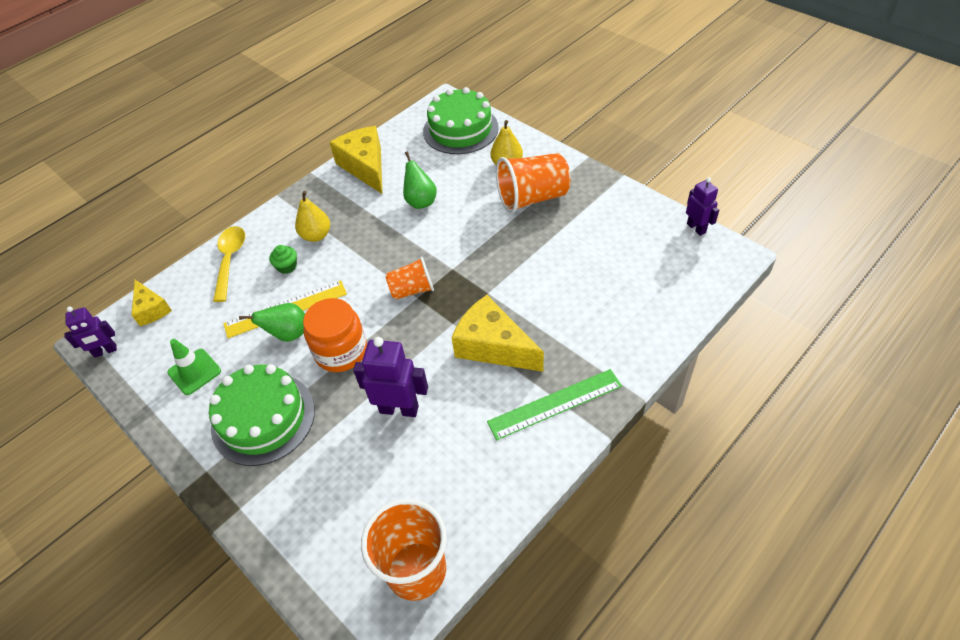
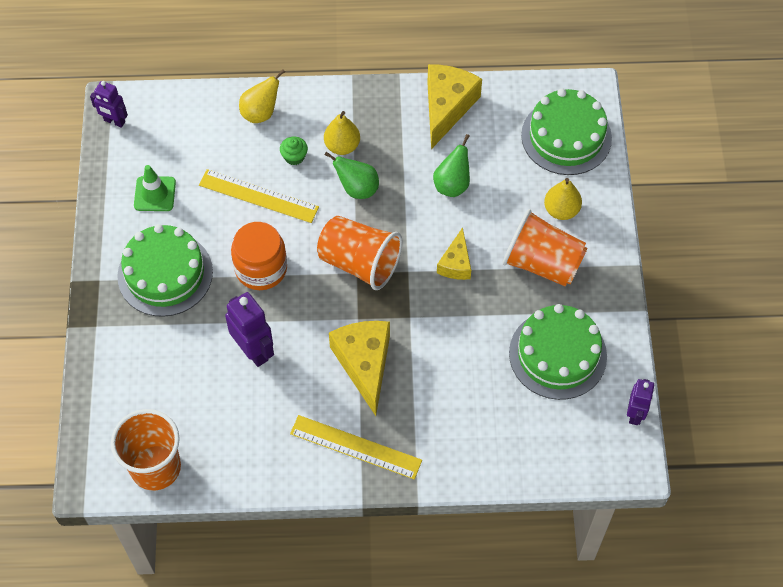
camera: 40 degrees right, 10 degrees up
yellow cheese [131,280,172,326] -> yellow cheese moved to [437,227,471,280]
yellow spoon [213,226,245,302] -> yellow pear [239,70,285,123]
green pear [239,303,305,342] -> green pear moved to [325,152,379,199]
orange cup [385,257,434,300] -> orange cup [317,216,403,290], size x1.66
green ruler [487,369,622,440] -> yellow ruler [290,415,422,479]
none -> green cake [509,304,607,400]

